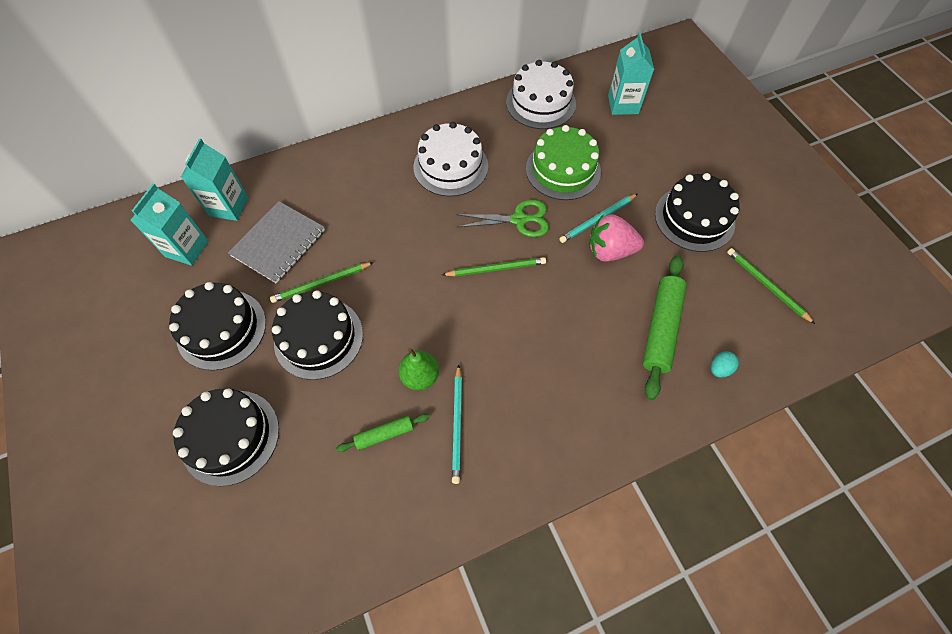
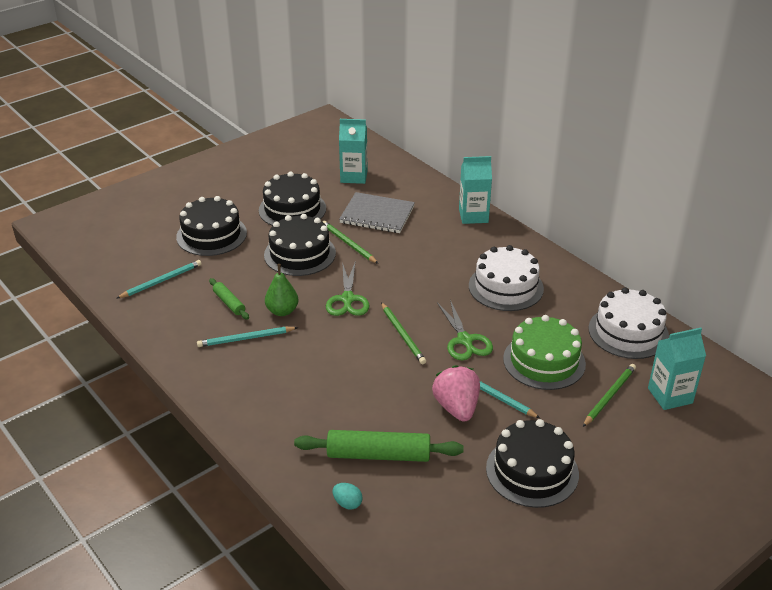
camera: 75 degrees right, 25 degrees down
turquoise carton [181,138,248,221] -> turquoise carton moved to [459,156,492,224]
green pencil [727,248,815,324] -> green pencil moved to [583,364,636,427]
none -> turquoise pencil [116,260,202,299]
none -> green scissors [326,262,370,316]

